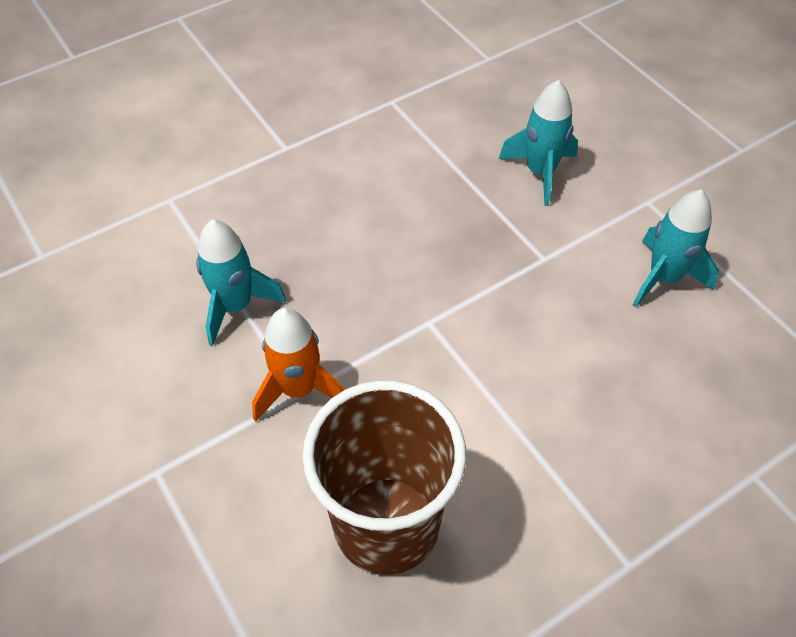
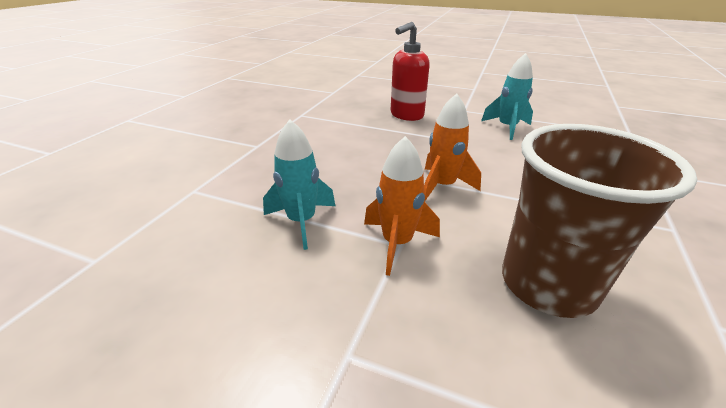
camera: 35 degrees left, 20 degrees down
turquoise rocket [499,80,578,206] -> red soap dispenser [391,22,430,121]
none -> orange rocket [424,93,481,202]

